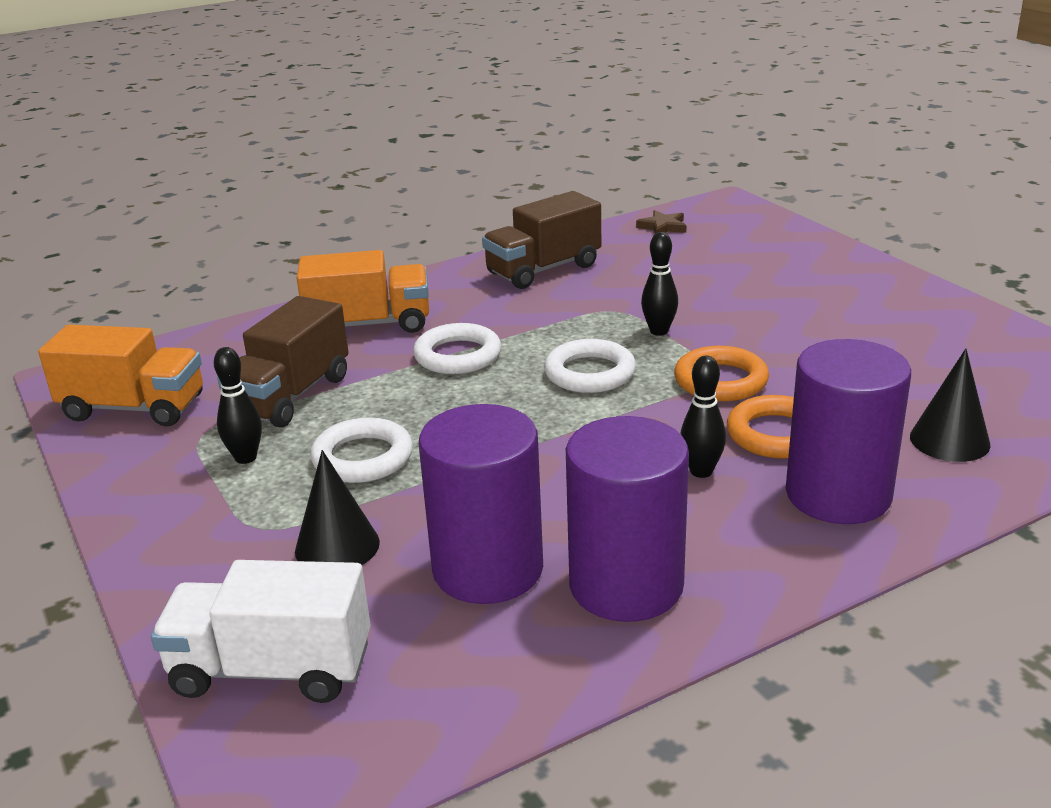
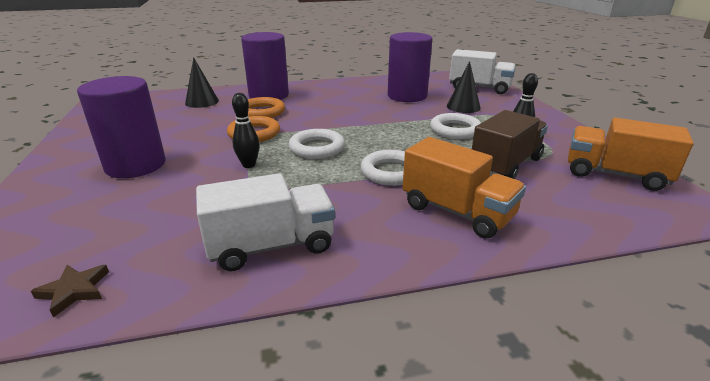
camera: 165 degrees left, 0 degrees up
orange truck [297,250,429,333] -> orange truck turned 150 degrees counterclockwise [403,137,526,238]
brown truck [482,191,601,289] -> white truck [196,173,335,271]
purple cylinder [566,416,689,622] -> purple cylinder moved to [77,76,166,178]
black bowling pin [680,356,726,478] -> none

